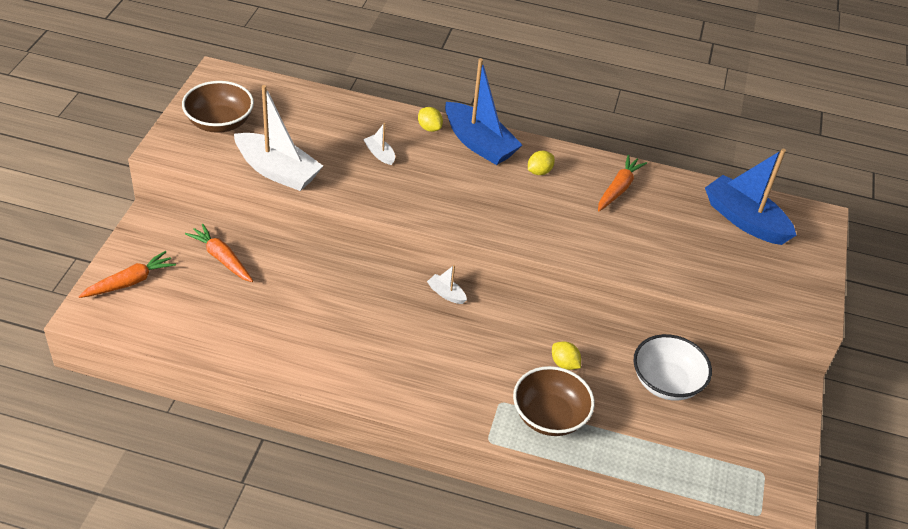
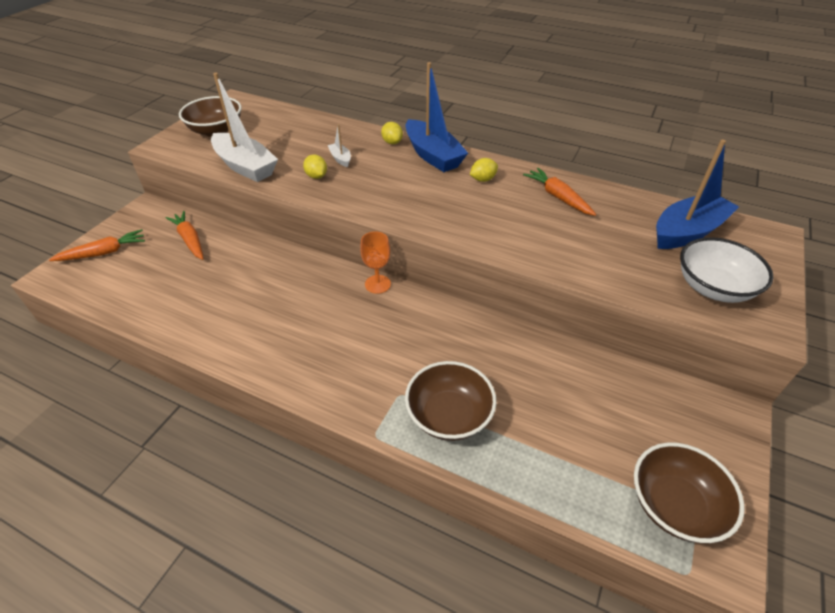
camera: 15 degrees right, 0 degrees up
white boat [427,265,467,304] -> orange goblet [360,231,391,294]
yellow lemon [552,341,581,370] -> yellow lemon moved to [303,154,327,179]
orange carrot [598,155,647,211] -> orange carrot turned 75 degrees counterclockwise [523,168,596,216]
white bowl [634,334,712,401] -> white bowl moved to [680,237,774,303]
blue boat [705,149,796,245] -> blue boat turned 90 degrees clockwise [656,139,739,249]
none -> brown bowl [634,442,745,543]

